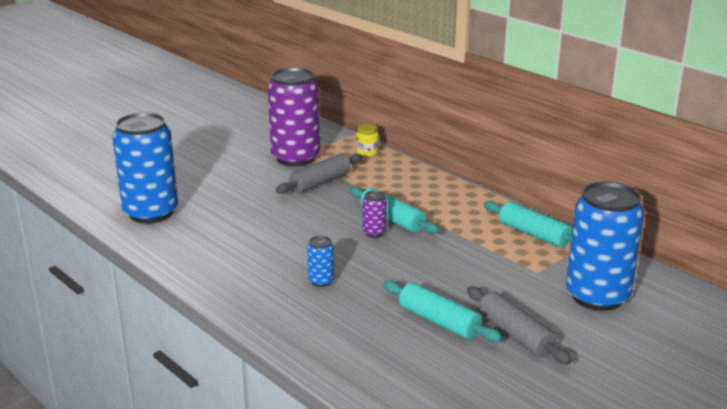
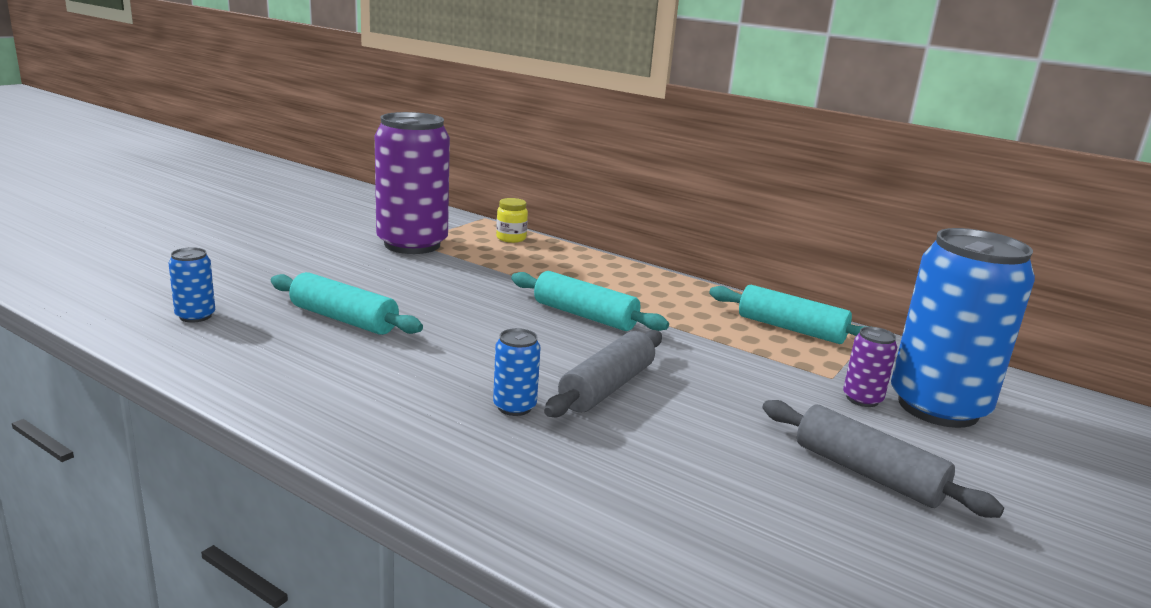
camera: 15 degrees left, 5 degrees down
blue can [112,112,178,223] -> blue can [169,247,215,323], size x0.41
grey rolling pin [276,154,362,194] -> grey rolling pin moved to [544,330,662,417]
purple can [363,190,387,238] -> purple can moved to [843,327,897,407]
turquoise rolling pin [383,280,502,342] -> turquoise rolling pin moved to [271,272,423,335]

